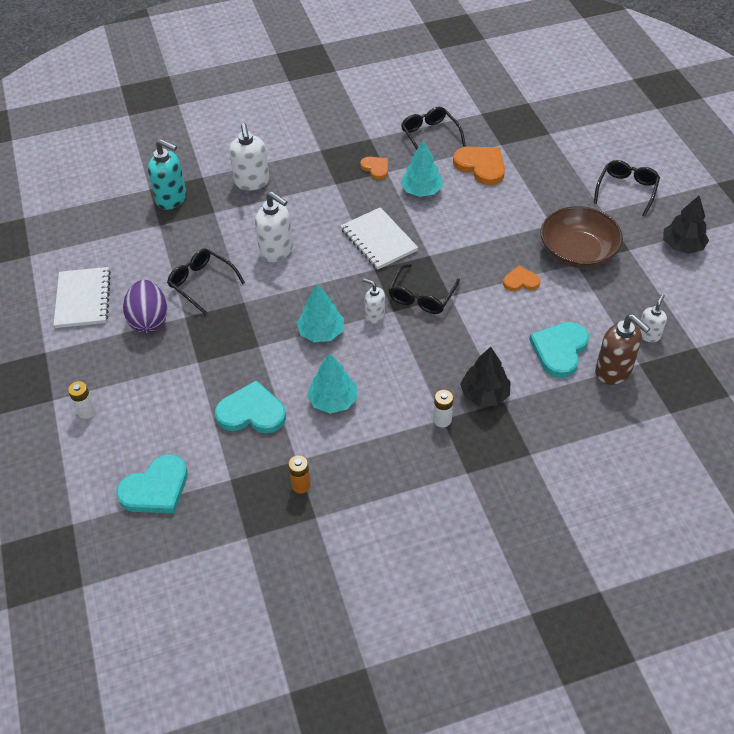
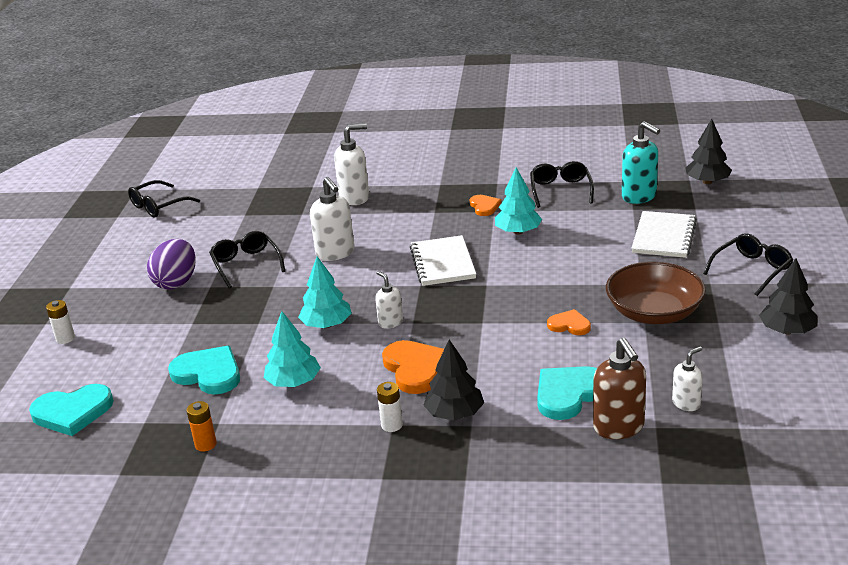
camera: 25 degrees right, 20 degrees down
white notebook [54,267,111,328] -> white notebook moved to [631,211,697,258]
turquoise soap dispenser [148,139,186,210] -> turquoise soap dispenser moved to [622,121,660,204]
white soap dispenser [229,123,269,190] -> white soap dispenser turned 120 degrees counterclockwise [334,123,369,205]
black glasses [388,264,460,314] -> black glasses moved to [128,180,200,218]
orange heart [453,147,505,185] -> orange heart moved to [382,340,444,394]
none -> black tree [685,119,732,184]

